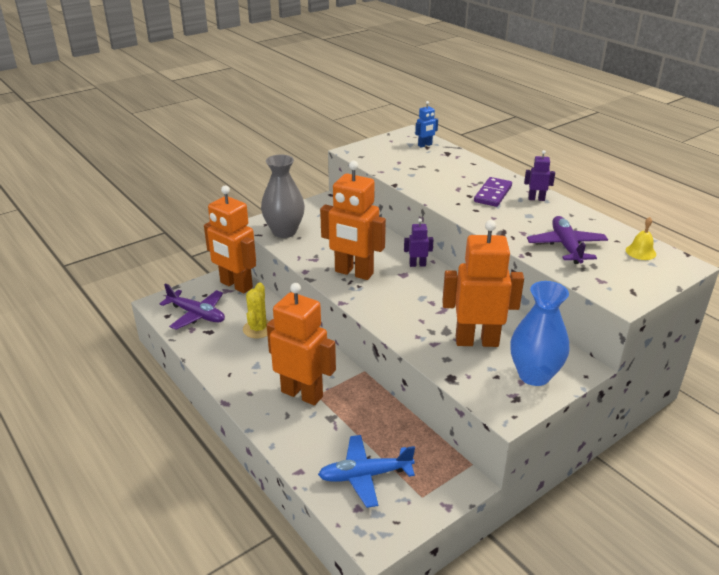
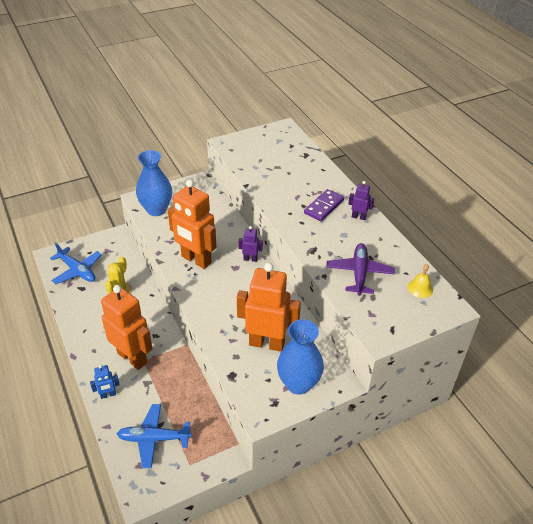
camera: 10 degrees right, 10 degrees up
purple plane [159,283,225,330] -> blue plane [50,243,102,284]
orange robot [204,185,256,293] -> none
grey vase [261,155,305,238] -> blue vase [136,150,172,216]
blue robot [415,101,438,147] -> blue robot moved to [90,365,120,399]

